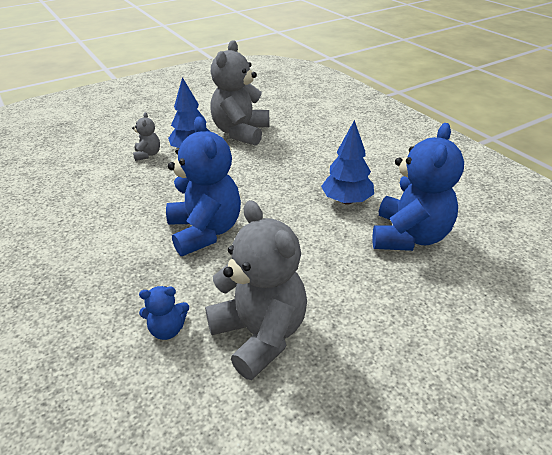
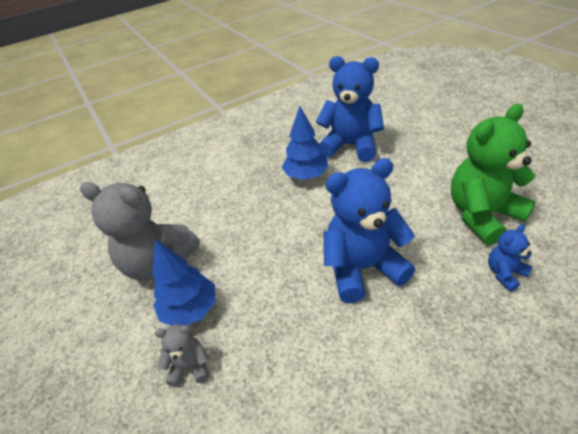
camera: 85 degrees left, 5 degrees up
blue teddy bear [139,286,189,340] -> blue teddy bear turned 120 degrees counterclockwise [488,224,532,291]
grey teddy bear [205,200,307,380] -> green teddy bear [451,104,536,245]

